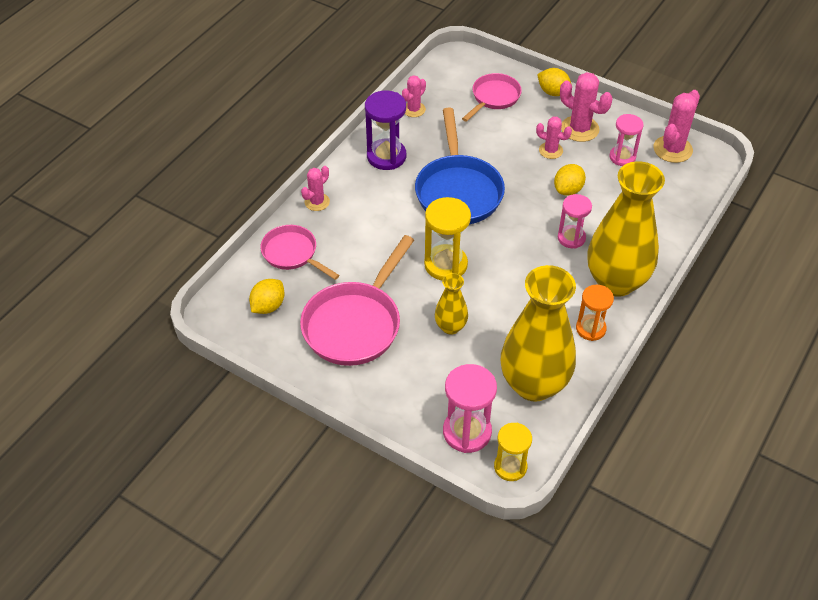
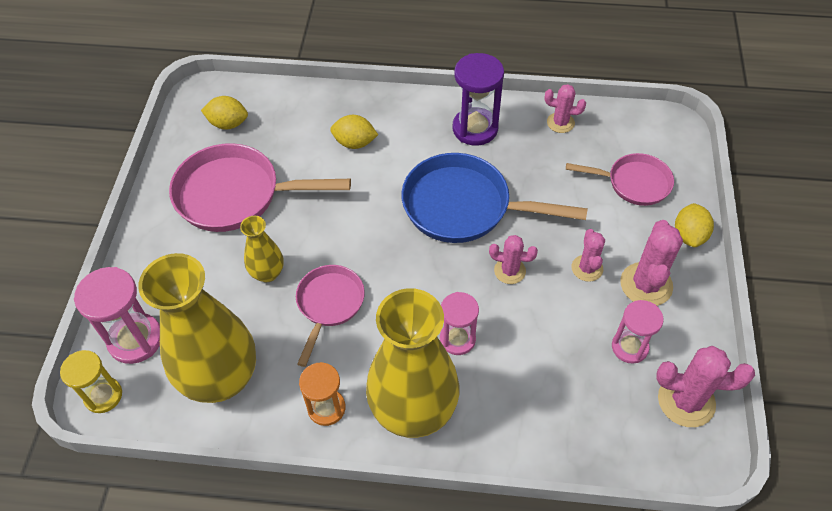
camera: 65 degrees right, 5 degrees up
pink pan [260,225,340,280] -> pink pan moved to [296,265,365,367]
pink cactus [301,166,330,211] -> pink cactus moved to [489,235,538,284]
blue pan [415,108,505,224] -> blue pan turned 45 degrees clockwise [402,153,588,243]
yellow hourglass [424,197,471,280] -> none
yellow lemon [554,164,586,196] -> yellow lemon moved to [330,115,378,149]

